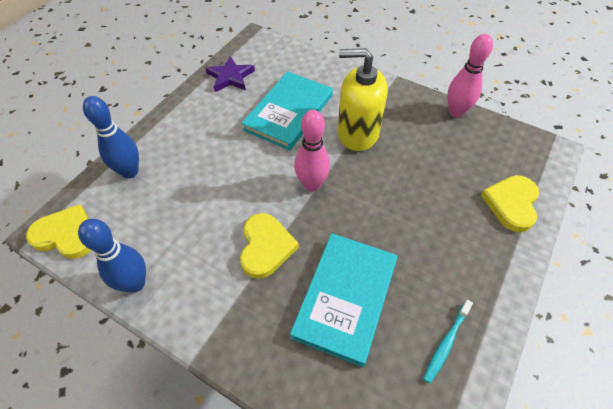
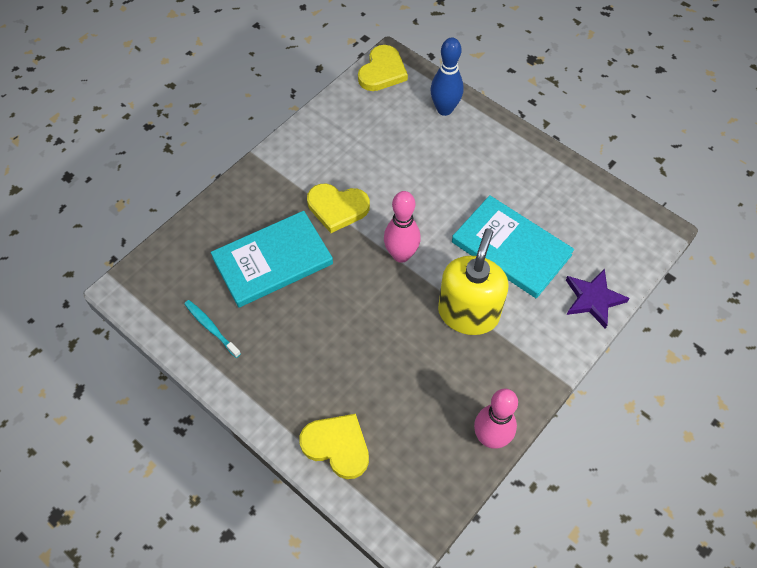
camera: 100 degrees right, 5 degrees up
blue bowling pin [78,219,146,293] -> none
purple star [205,56,255,92] -> purple star moved to [566,268,630,329]
turquoise book [290,233,397,367] -> turquoise book turned 60 degrees counterclockwise [211,211,333,308]

